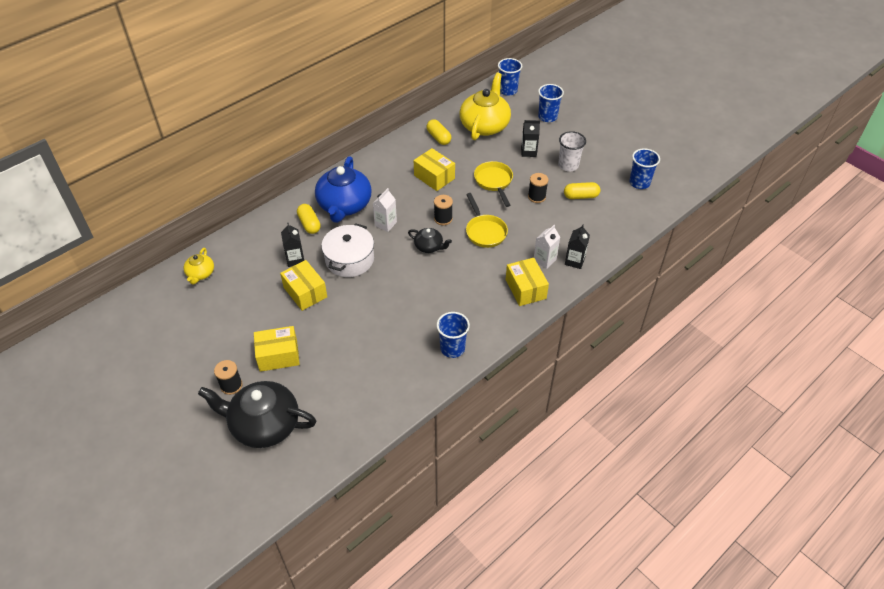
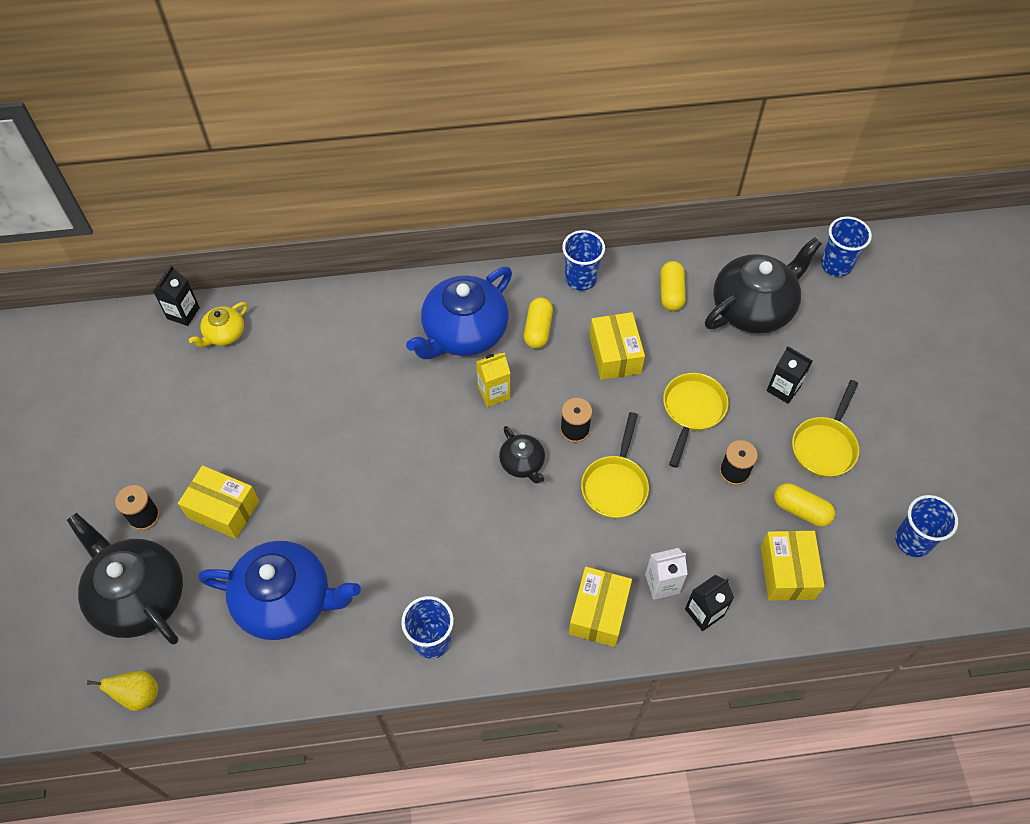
camera: 35 degrees right, 10 degrees up
yellow box [280,260,327,311] -> yellow box moved to [761,531,825,601]
black carton [281,223,304,267] -> black carton moved to [153,265,200,326]
yellow capsule [297,204,321,234] -> yellow capsule moved to [524,297,553,349]
white pot [321,223,374,277] -> none
white carton [373,188,397,232] -> yellow carton [476,353,510,407]
yellow teapot [460,73,511,140] -> black teapot [705,237,822,334]
blue cup [538,84,564,122] -> blue cup moved to [562,230,605,291]
white cup [558,131,586,171] -> yellow pan [792,380,859,478]
none -> yellow pear [87,670,158,711]
none -> blue teapot [198,541,361,640]

